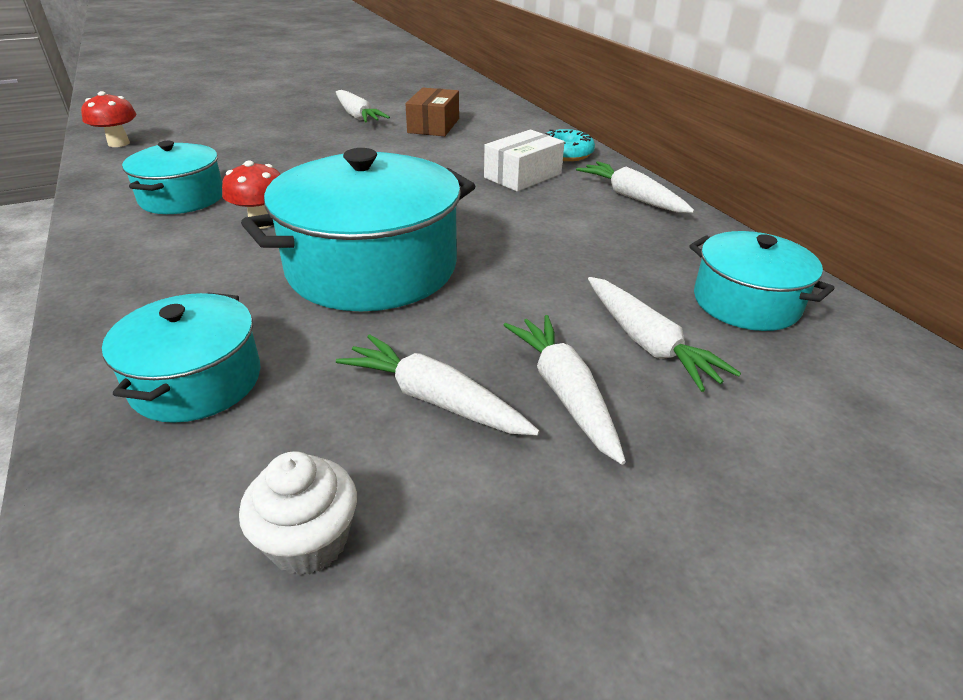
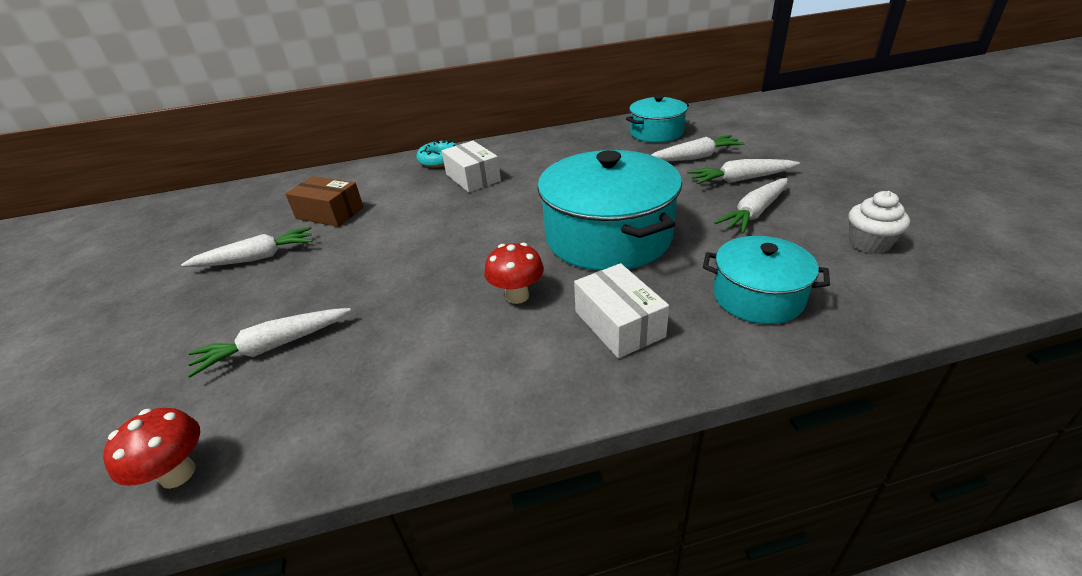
camera: 75 degrees left, 0 degrees up
turquoise pot [122,141,222,214] -> none
white carrot [576,161,695,213] -> white carrot moved to [187,308,351,378]
none -> white box [574,263,669,358]

